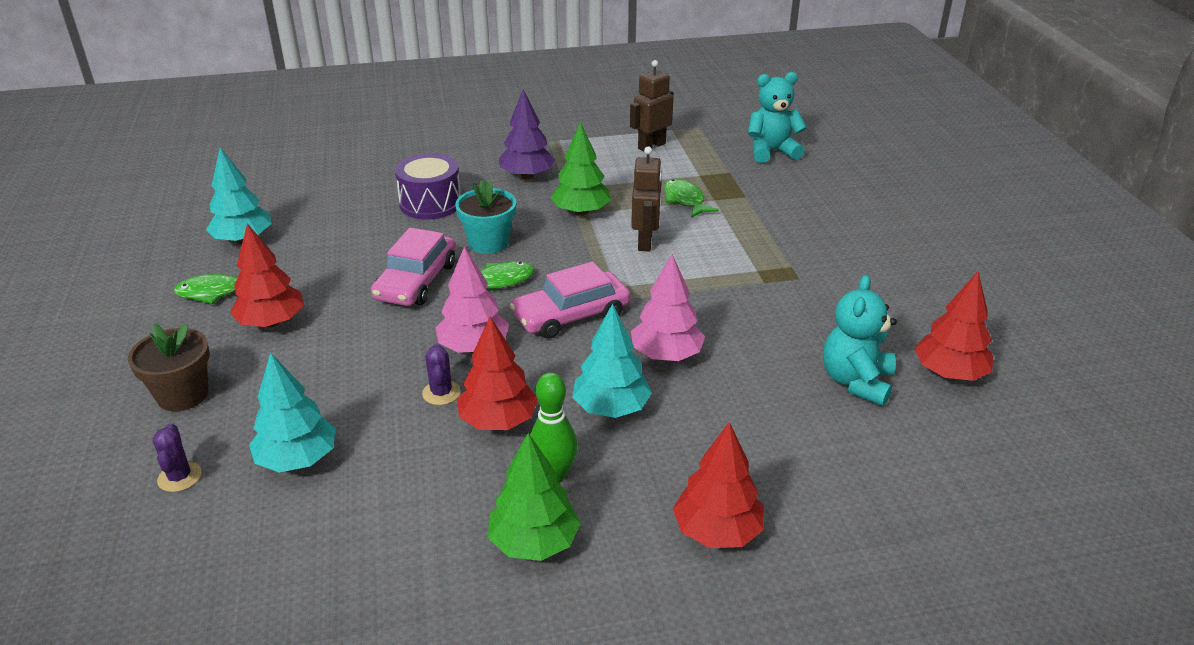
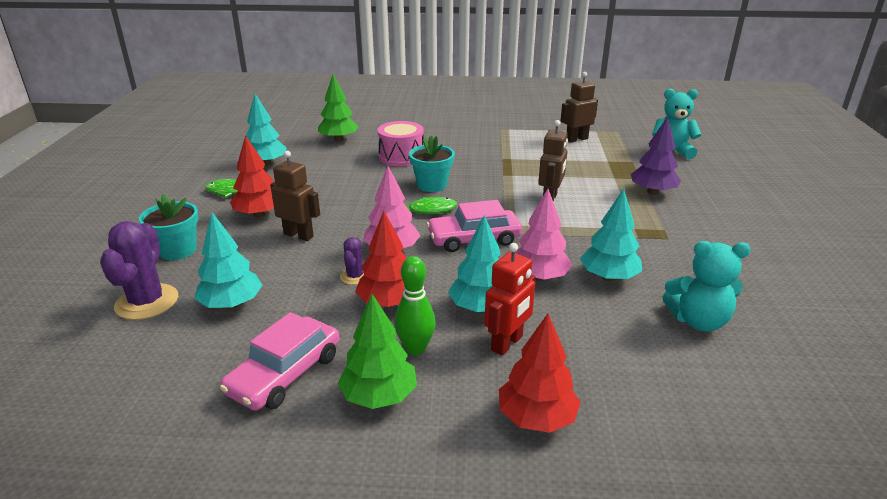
camera: 15 degrees right, 5 degrees down
brown flower pot [128,323,210,412] -> turquoise flower pot [139,193,199,260]
purple cactus [153,423,202,492] -> purple cactus [100,221,178,320], size x1.90
pink car [371,227,456,306] -> pink car moved to [220,312,339,411]
purple drum [395,153,461,220] -> pink drum [377,121,424,166]
purple tree [499,89,555,179] -> purple tree moved to [631,116,681,195]
green tree [551,122,611,216] -> green tree moved to [318,74,359,141]
green fish [664,178,719,218] -> none
turquoise teddy bear [823,275,897,406] -> turquoise teddy bear turned 120 degrees counterclockwise [662,241,751,332]
red tree [915,271,993,381] -> none
none -> brown robot [270,151,320,241]
none -> red robot [484,243,536,356]
none -> turquoise tree [580,189,642,281]

